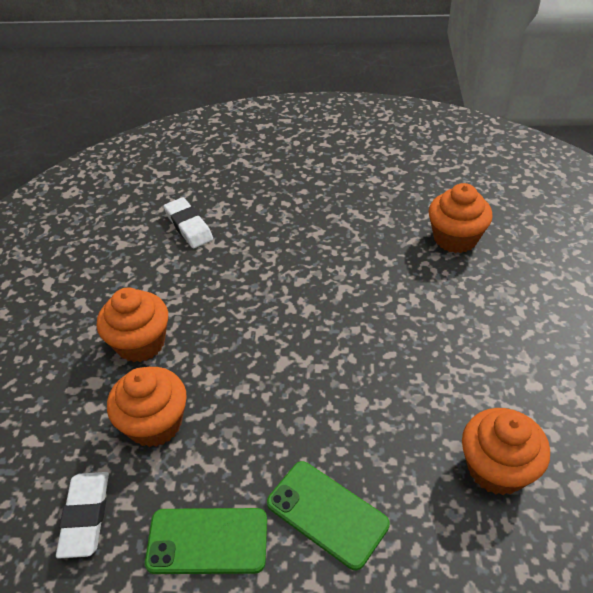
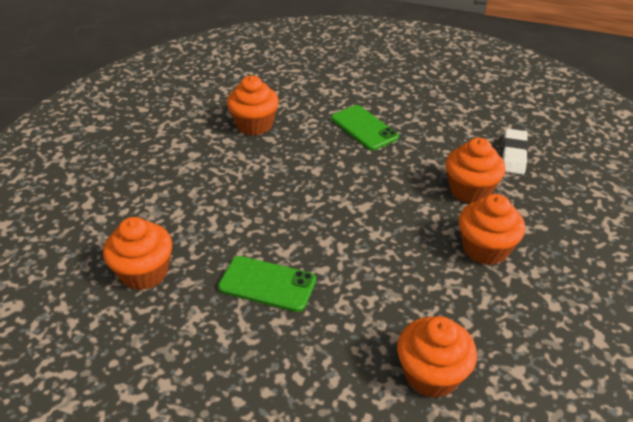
camera: 165 degrees left, 5 degrees down
green phone [145,508,267,574] -> green phone moved to [218,256,316,312]
white eraser [164,197,213,248] -> orange cupcake [397,316,477,398]

